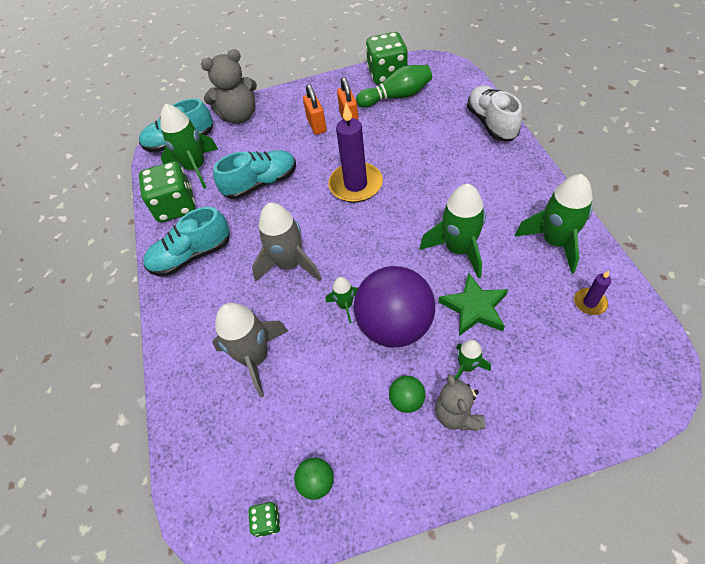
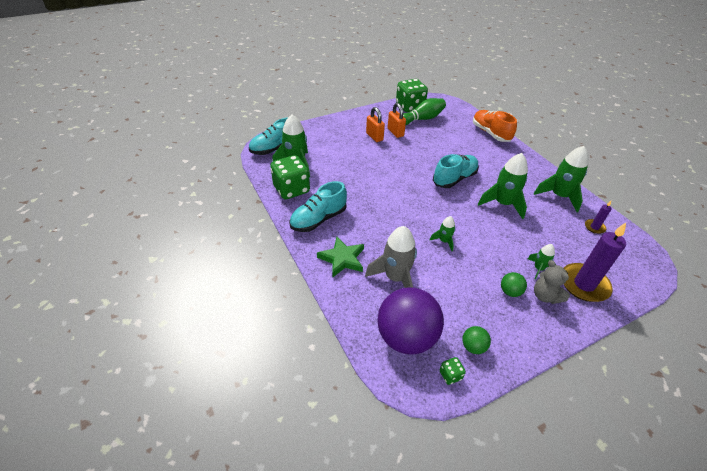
camera: 20 degrees left, 10 degrees down
grey teddy bear [201,49,257,124] -> none
turquoise shoe [213,150,296,199] -> turquoise shoe moved to [433,154,479,188]
grey rocket [252,203,322,282] -> none
purple candle [328,103,383,203] -> purple candle moved to [564,223,626,302]
purple ball [354,266,435,347] -> purple ball moved to [377,287,444,355]
green star [438,272,508,336] -> green star moved to [317,237,364,278]
white shoe [467,85,522,141] -> orange shoe [473,110,517,142]

